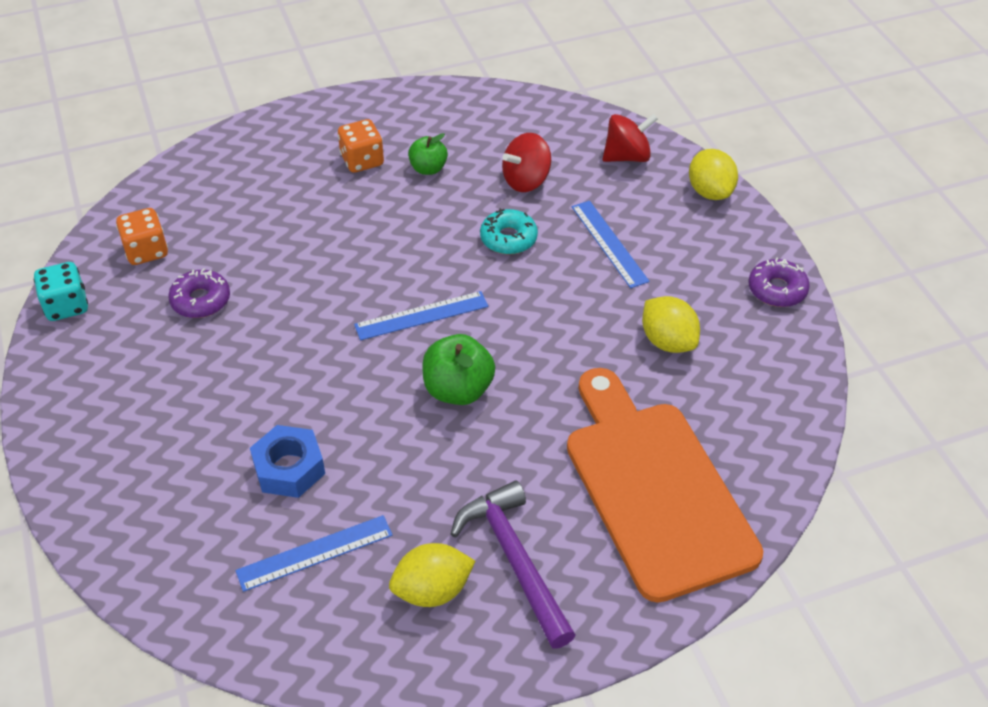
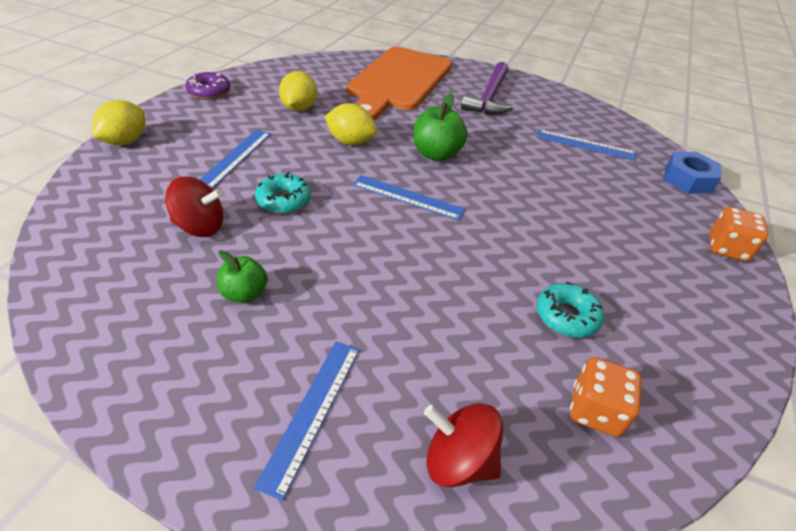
camera: 140 degrees left, 5 degrees down
turquoise dice [34,262,88,321] -> none
purple donut [168,268,230,318] -> turquoise donut [537,282,604,338]
blue nut [250,425,325,498] -> blue nut moved to [664,152,722,194]
orange dice [338,119,384,173] -> orange dice moved to [709,207,769,262]
yellow lemon [389,543,475,607] -> yellow lemon moved to [325,103,377,145]
red spinning top [603,114,658,162] -> red spinning top moved to [424,403,503,487]
none -> blue ruler [254,341,360,501]

